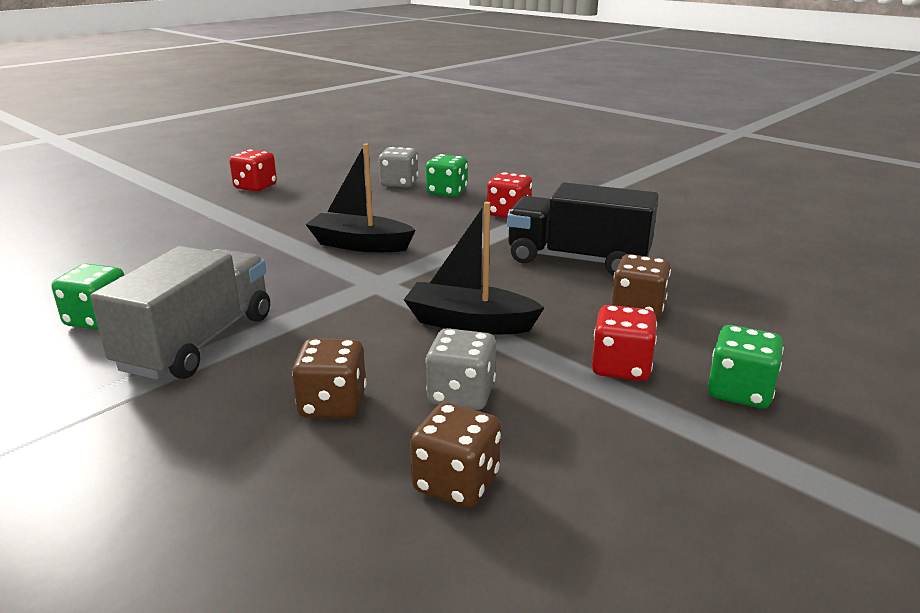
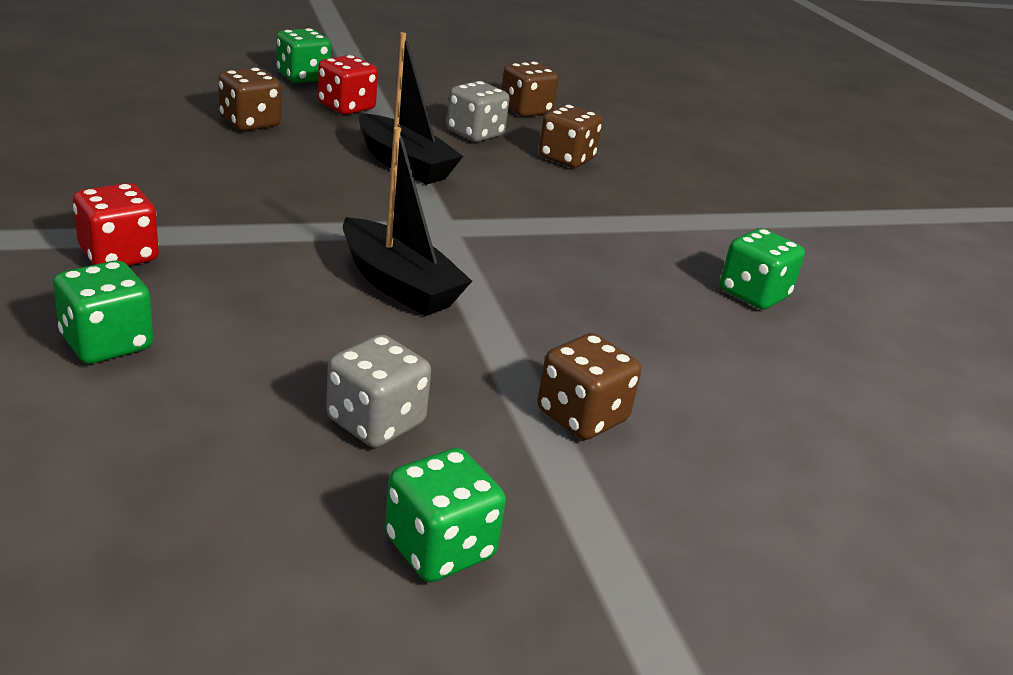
camera: 155 degrees left, 5 degrees up
grey truck [90,246,270,380] -> none
red dice [229,149,277,191] -> green dice [385,448,506,582]
grey dice [379,147,418,187] -> grey dice moved to [326,334,431,448]
black truck [507,182,659,276] -> none
none -> brown dice [537,333,641,440]

